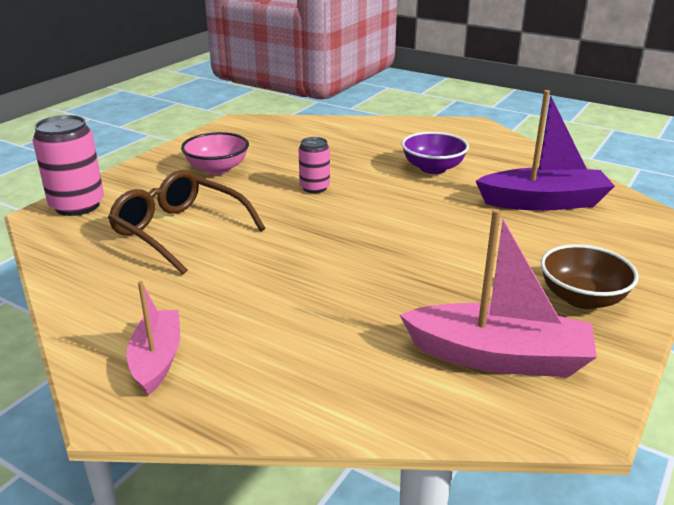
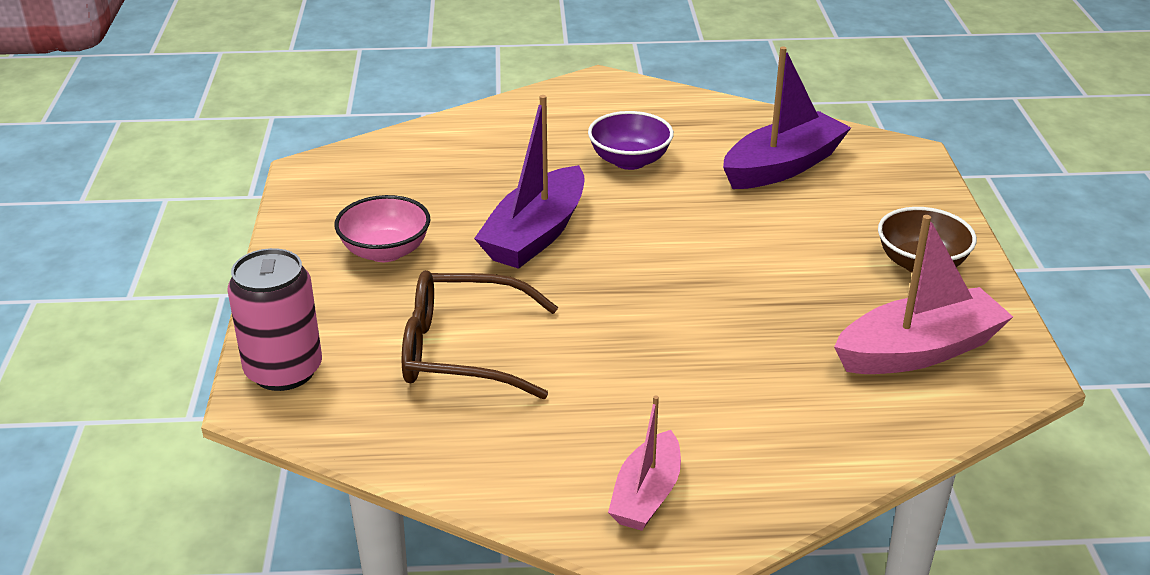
camera: 35 degrees left, 5 degrees up
pink boat [126,281,180,396] -> pink boat turned 120 degrees counterclockwise [608,395,681,531]
pink can [299,137,330,193] -> purple boat [474,95,584,269]

